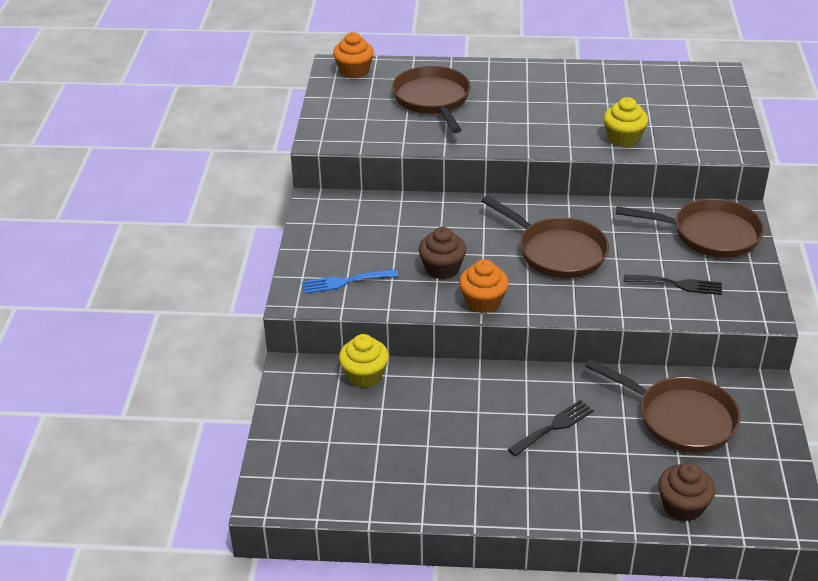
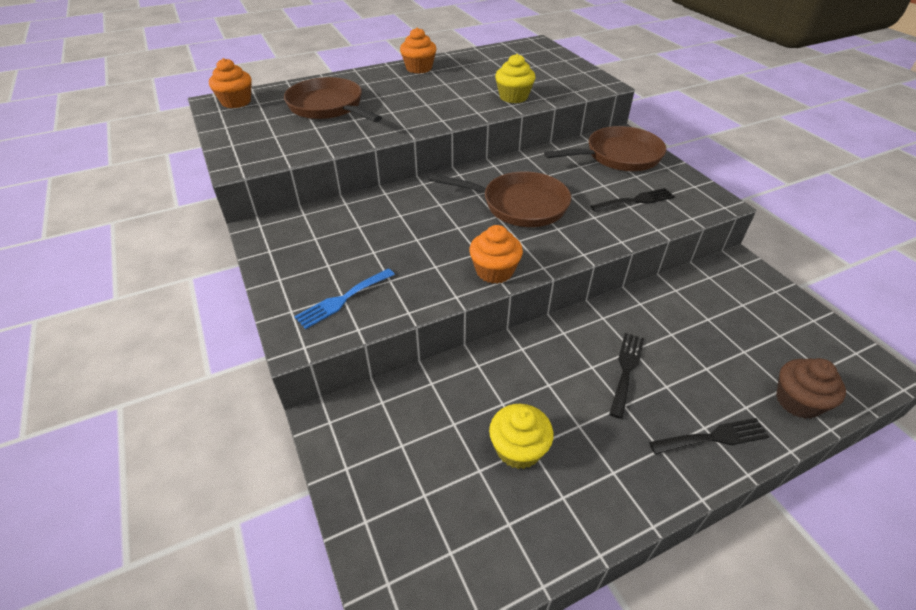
camera: 30 degrees left, 5 degrees up
yellow cupcake [339,334,389,388] -> yellow cupcake moved to [489,404,554,469]
brown cupcake [419,227,466,279] -> none
brown pan [585,359,741,453] -> none
none -> orange cupcake [400,28,437,74]
none -> black fork [649,418,769,454]

